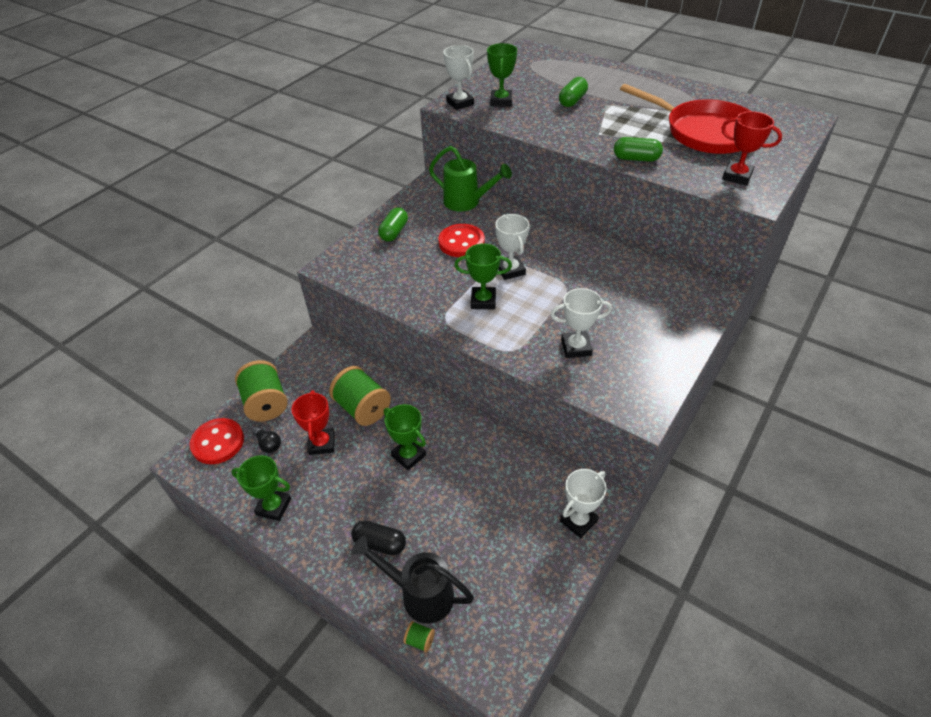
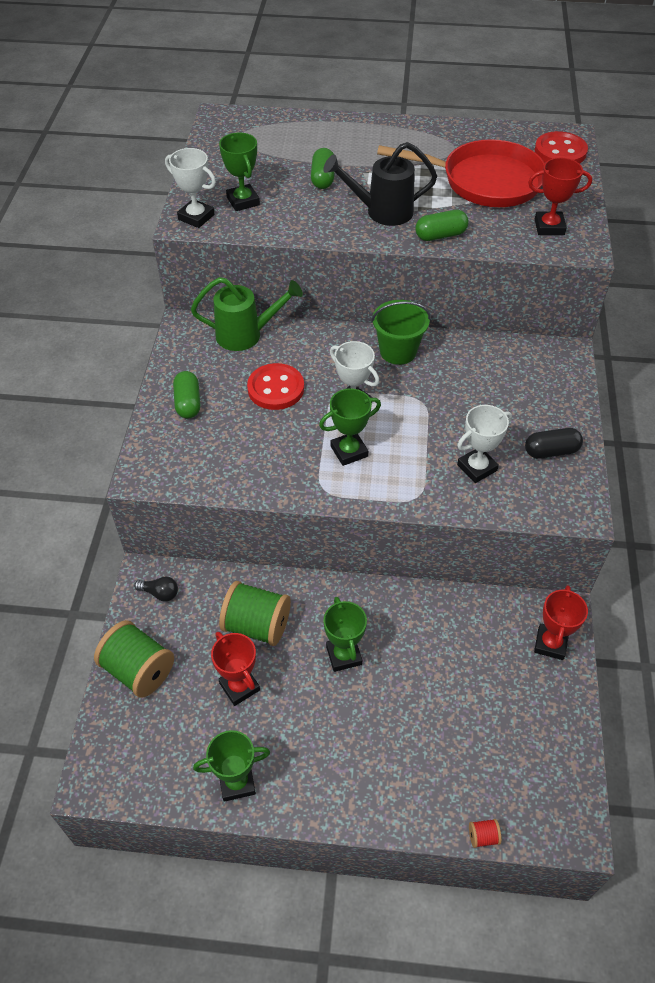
camera: 30 degrees left, 5 degrees up
red button [190,418,244,464] -> red button moved to [535,131,588,164]
black light bulb [252,426,281,453] -> black light bulb moved to [134,577,178,602]
black capsule [351,521,406,555] -> black capsule moved to [525,428,583,459]
black watering can [351,536,474,624] -> black watering can moved to [323,142,437,226]
green trophy [384,404,426,470] -> green trophy turned 60 degrees clockwise [323,597,367,672]
green spool [403,621,435,652] -> red spool [469,819,501,848]
white trophy [560,469,607,538] -> red trophy [534,585,588,660]
none -> green bucket [371,300,431,365]

